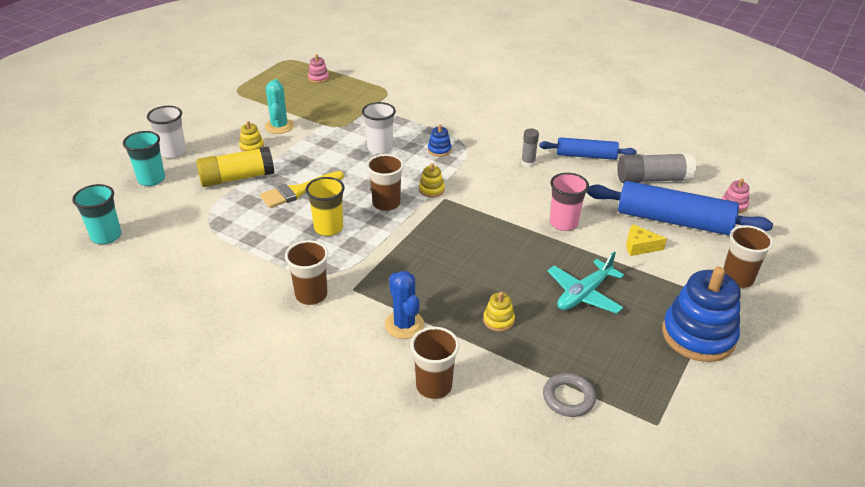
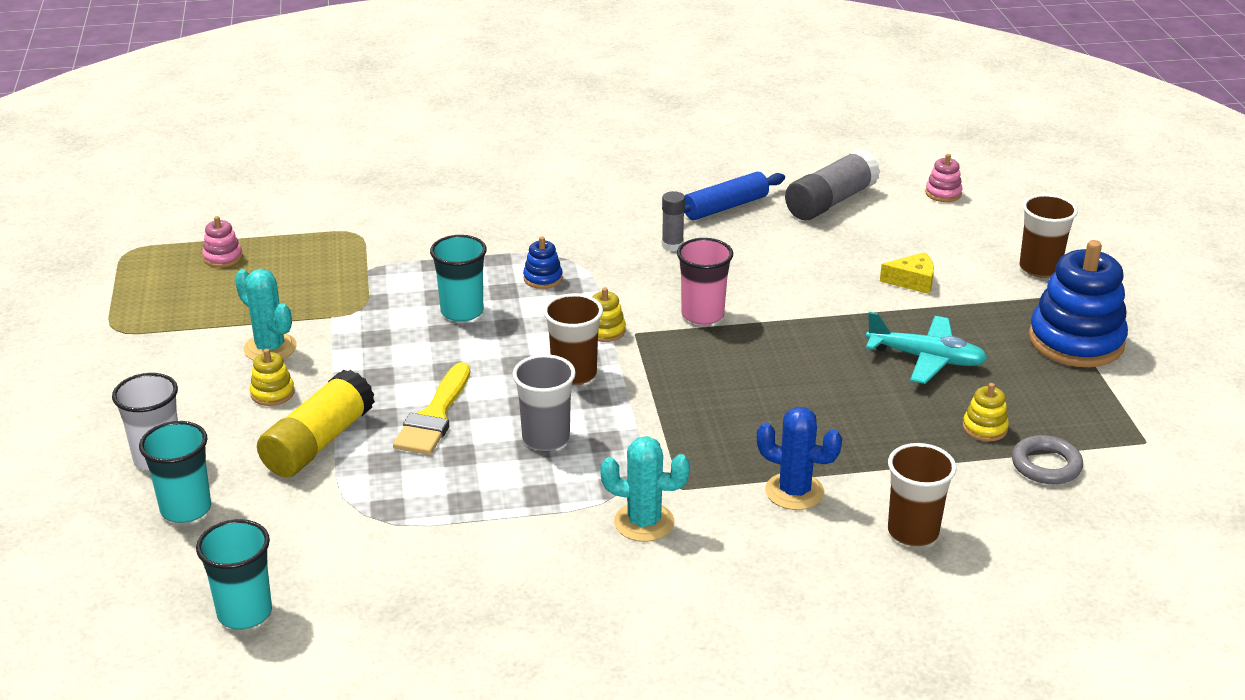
camera: 40 degrees left, 5 degrees down
brown cup [285,240,328,305] -> turquoise cactus [600,436,690,542]
yellow cup [306,177,345,236] -> grey cup [512,354,576,451]
white cup [362,102,396,154] -> turquoise cup [430,235,487,322]
yellow stacking toy [483,292,515,332] -> yellow stacking toy moved to [963,383,1009,442]
turquoise plane [547,252,624,314] -> turquoise plane turned 75 degrees counterclockwise [866,312,988,384]
pink cup [550,173,589,231] -> pink cup moved to [677,238,733,325]
blue rolling pin [587,181,773,235] -> none
yellow cheese [627,225,667,256] -> yellow cheese turned 150 degrees counterclockwise [880,252,934,294]

